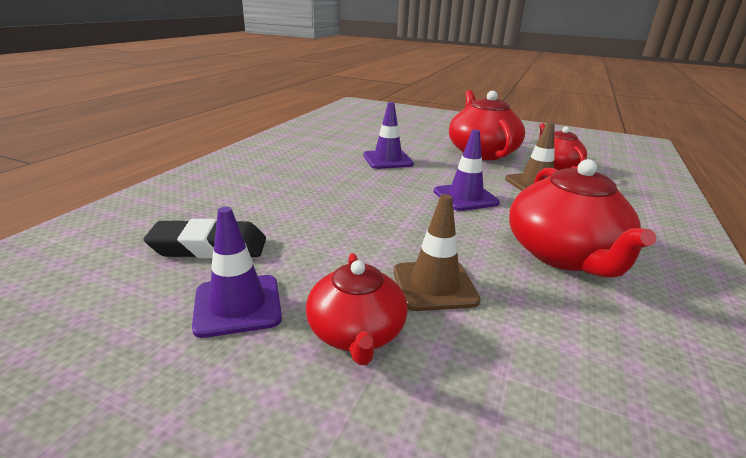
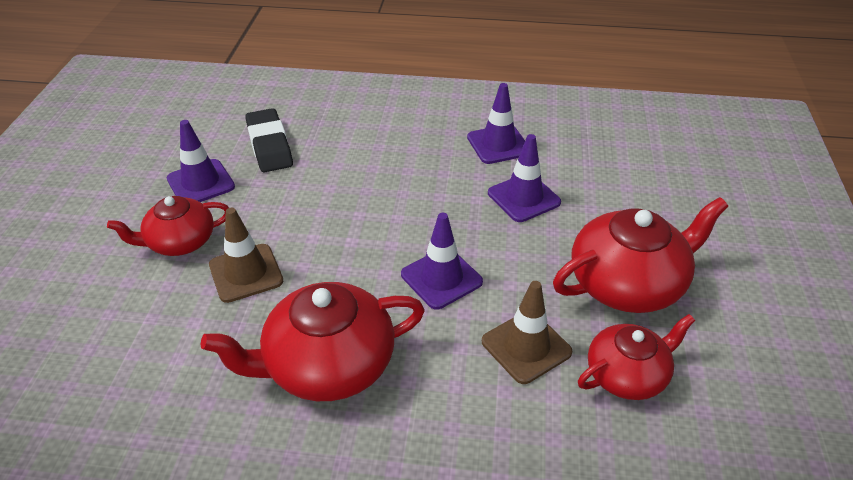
camera: 75 degrees right, 15 degrees up
none -> purple traffic cone [467,83,525,164]

